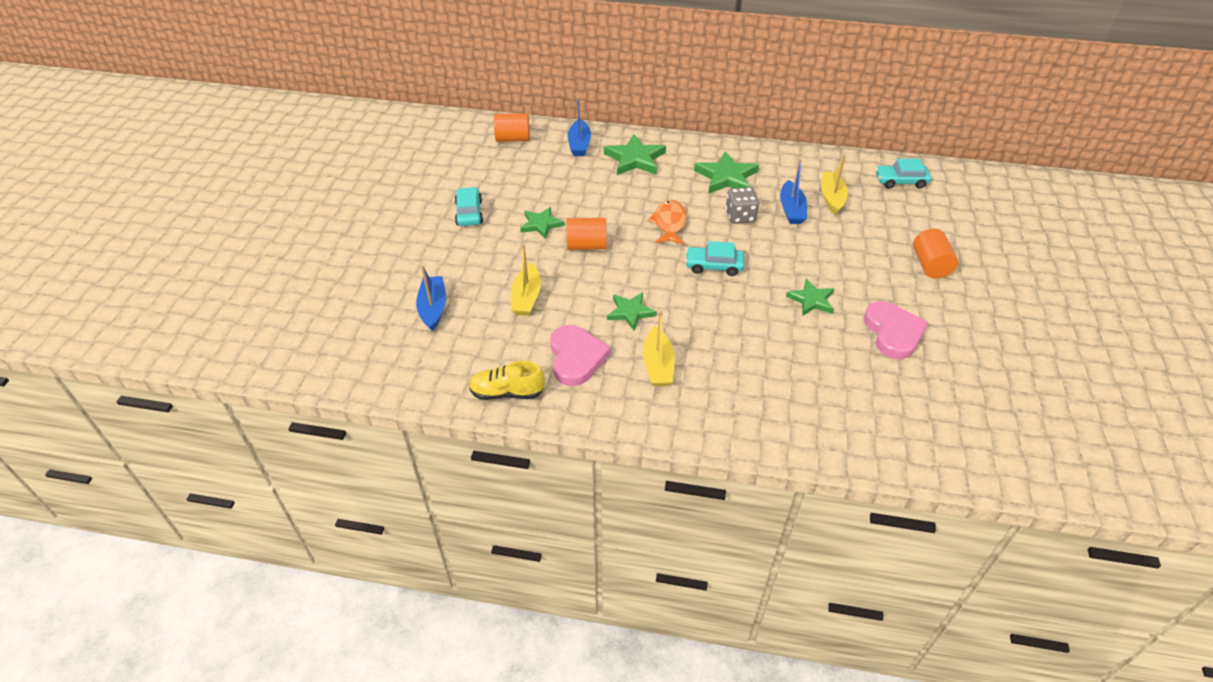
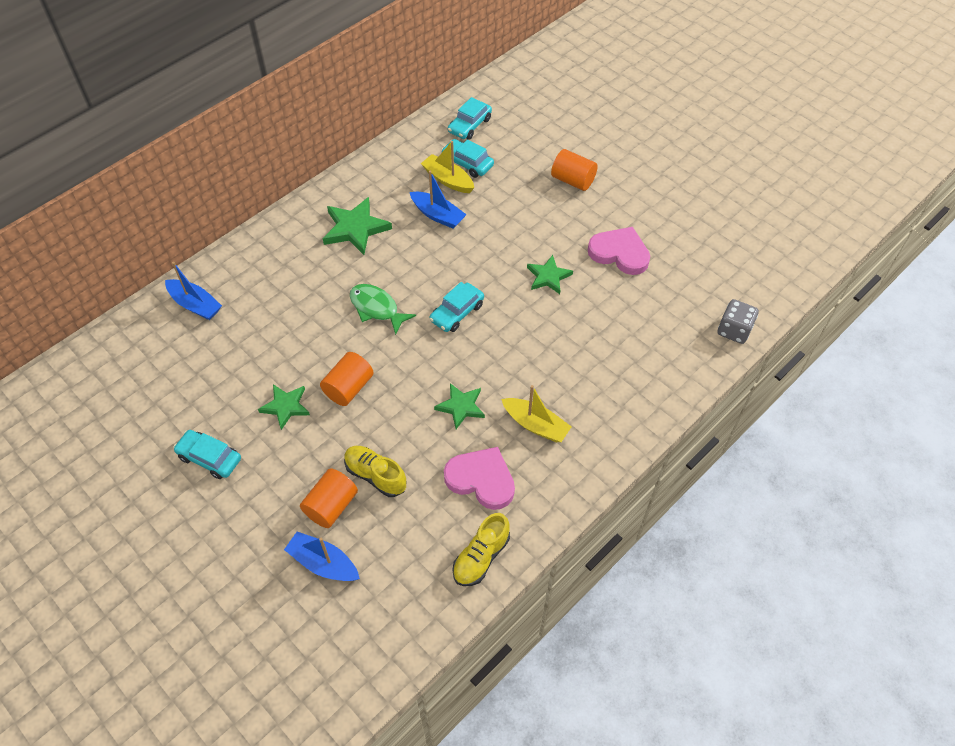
camera: 55 degrees left, 10 degrees up
orange cylinder [494,113,530,142] -> orange cylinder moved to [300,468,358,528]
yellow boat [511,244,541,316] -> yellow shoe [344,446,407,497]
green star [604,134,666,175] -> none
orange fish [647,200,687,244] -> green fish [350,284,416,335]
grey dice [726,187,759,224] -> grey dice moved to [718,299,759,344]
none -> turquoise car [441,139,494,178]

